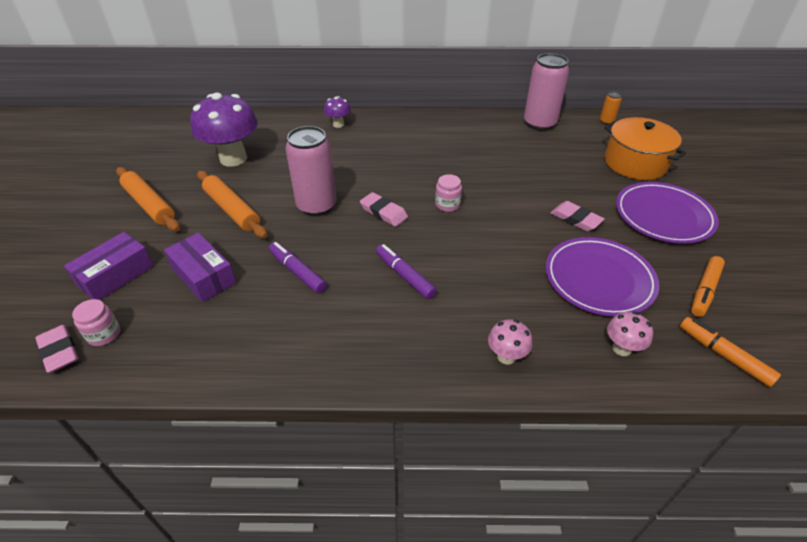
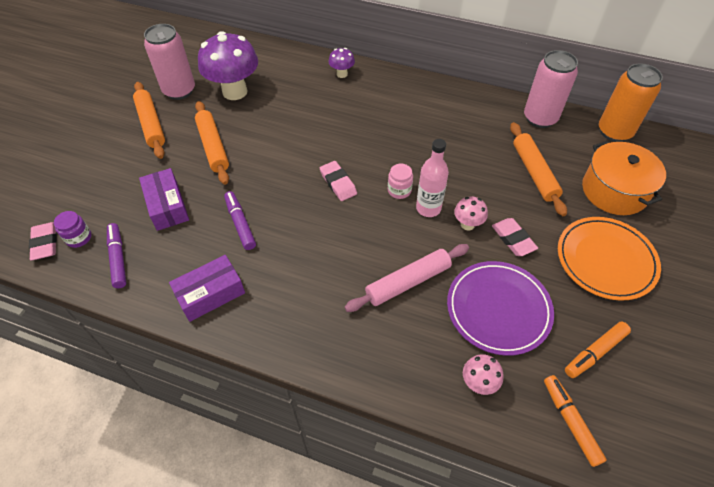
camera: 20 degrees right, 10 degrees up
purple box [64,232,154,300] -> purple box moved to [169,255,245,322]
pink jar [72,299,120,346] -> purple jar [54,211,92,248]
pink can [285,126,337,216] -> pink can moved to [144,24,195,100]
purple marker [376,244,437,300] -> purple marker moved to [107,223,126,288]
pink mushroom [488,319,532,365] -> pink mushroom moved to [454,196,488,230]
orange can [600,91,622,125] -> orange can [599,63,663,142], size x2.23
purple plate [616,182,719,244] -> orange plate [558,217,661,301]
none -> pink rolling pin [344,244,469,312]
none -> pink bottle [416,139,449,217]
none -> orange rolling pin [510,122,567,216]

